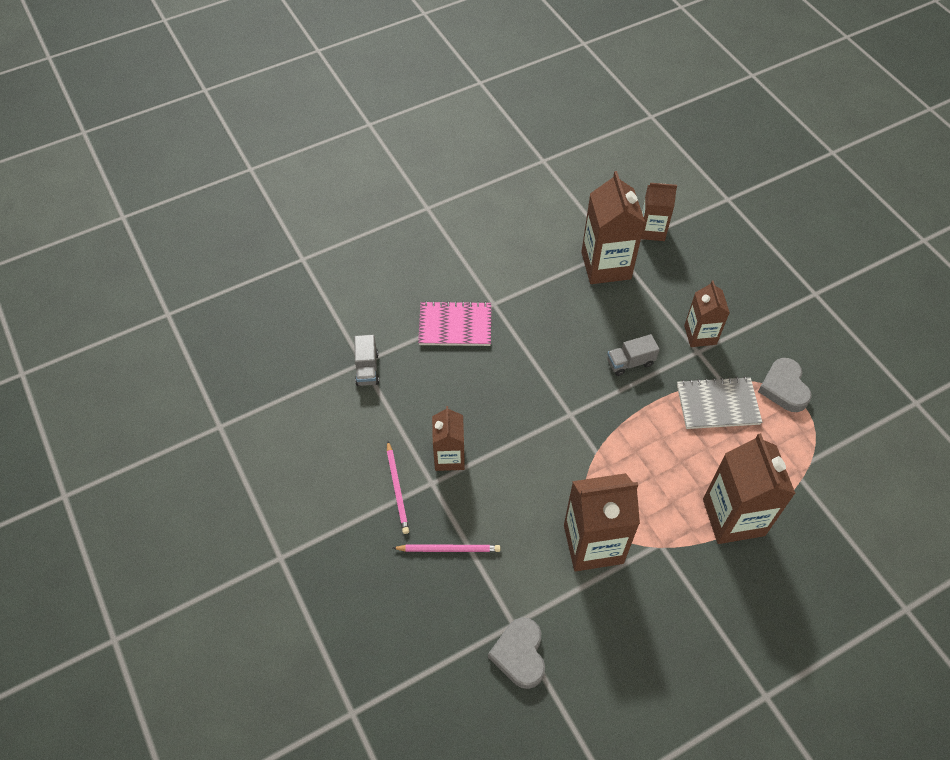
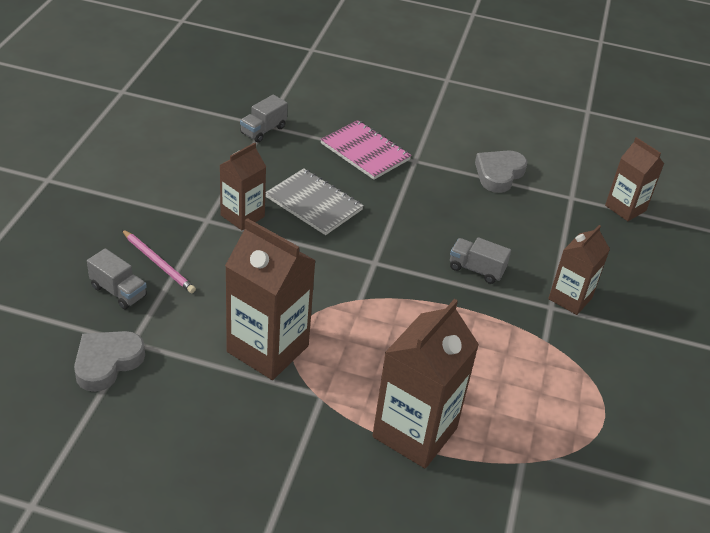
camera: 40 degrees right, 15 degrees down
pink pencil [387,440,409,534] -> none
brown carton [581,171,645,284] -> none
grey notebook [677,376,762,429] -> grey notebook moved to [265,168,364,235]
grey heart [758,358,812,412] -> grey heart moved to [475,150,527,193]
none -> grey truck [87,248,147,309]

